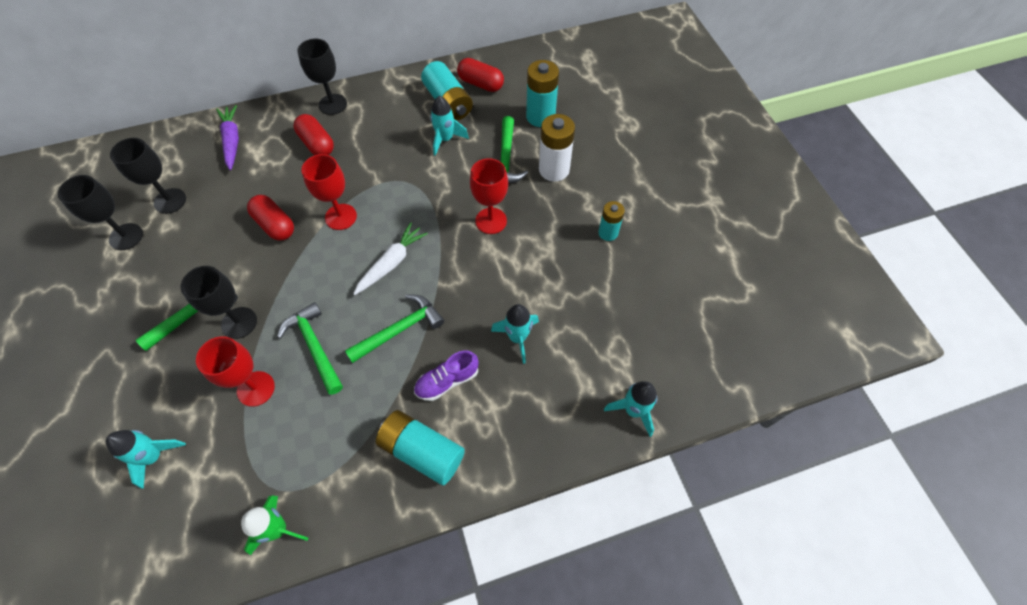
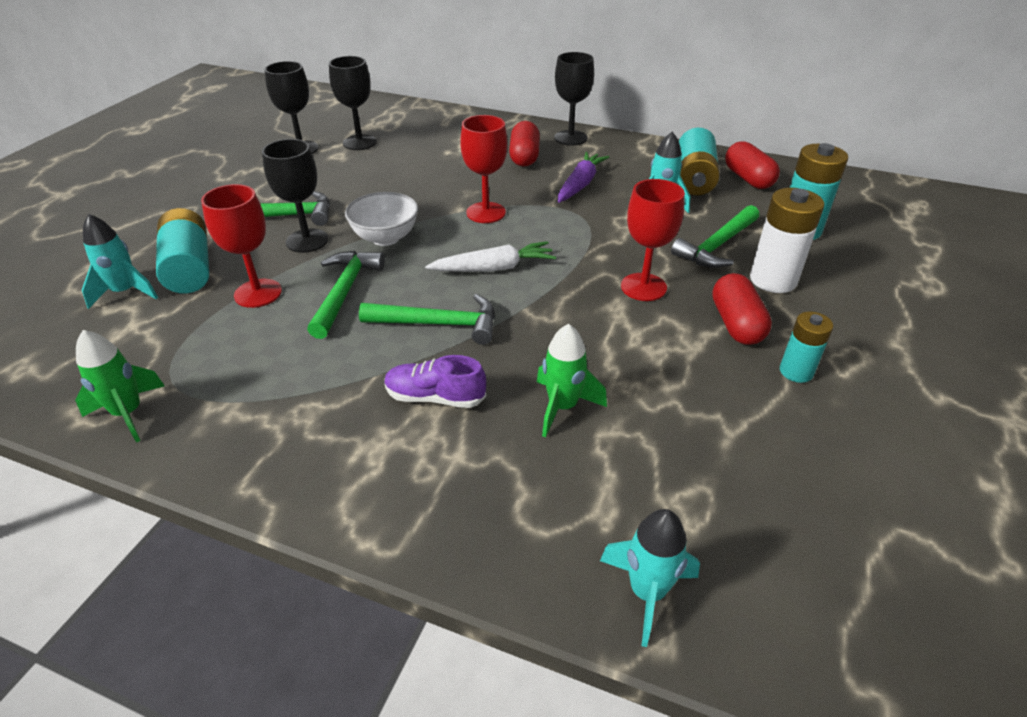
camera: 40 degrees right, 20 degrees down
purple carrot [216,105,239,170] -> purple carrot moved to [558,152,609,203]
red capsule [247,195,294,241] -> red capsule moved to [712,273,772,345]
turquoise battery [376,410,465,485] -> turquoise battery moved to [156,208,209,293]
turquoise rocket [491,304,539,364] -> green rocket [537,324,607,438]
none -> white bowl [345,192,418,246]

